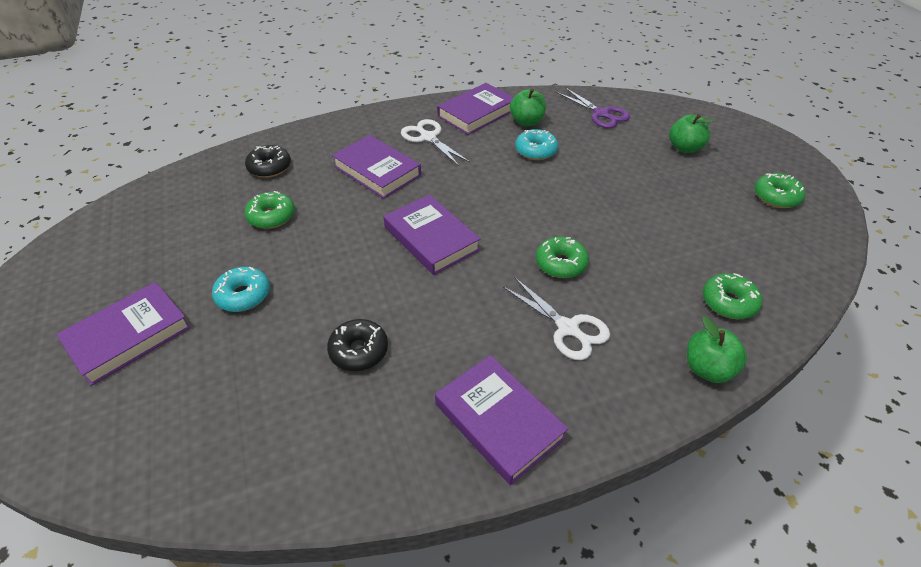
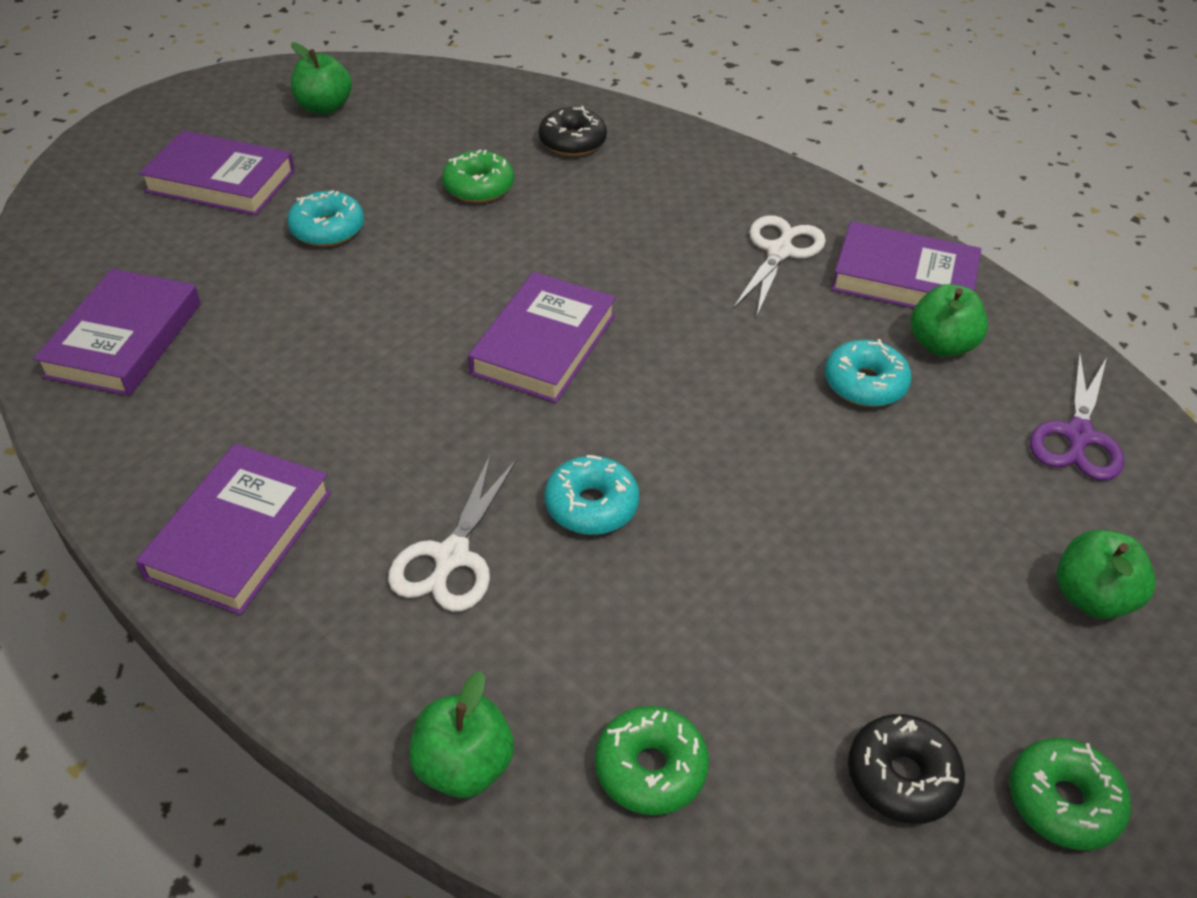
camera: 60 degrees right, 0 degrees up
black donut [327,319,388,371] -> black donut moved to [848,714,965,824]
purple book [332,135,421,199] -> purple book moved to [33,269,201,396]
green donut [536,237,589,278] -> turquoise donut [544,455,639,535]
none -> green apple [291,43,352,114]

